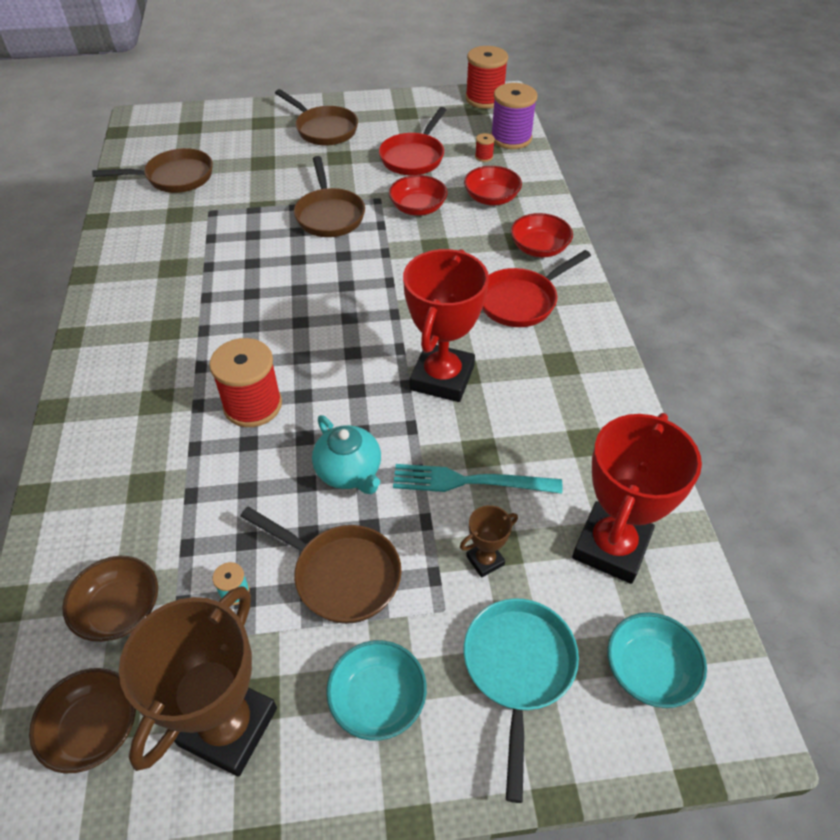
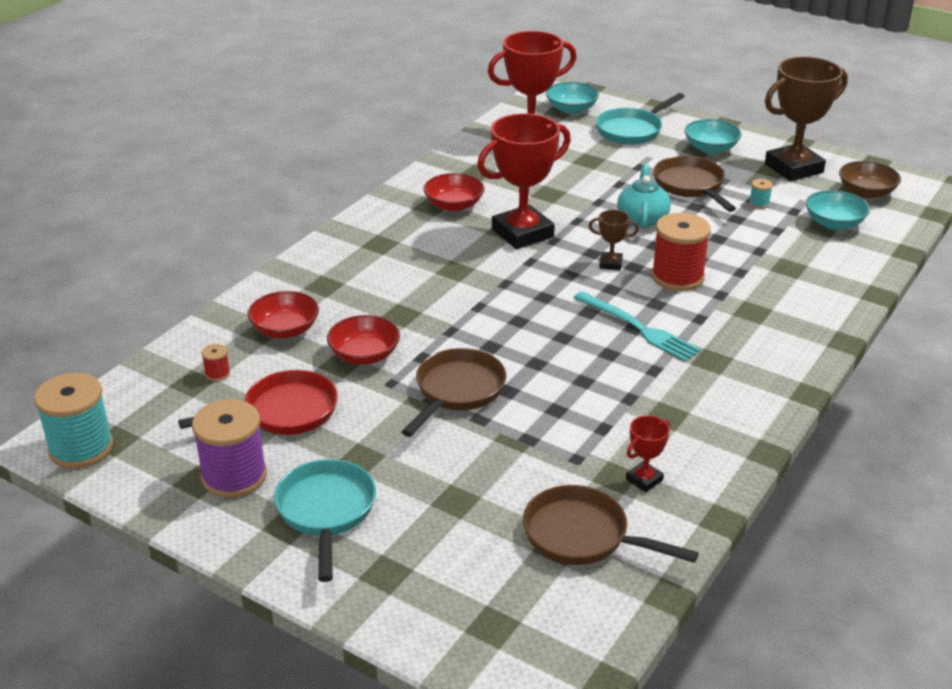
camera: 140 degrees left, 15 degrees down
brown bowl [62,556,158,642] -> turquoise bowl [806,190,870,230]
brown pan [275,89,358,146] -> turquoise pan [274,459,376,582]
turquoise fork [393,464,563,494] -> turquoise fork moved to [574,291,701,362]
brown trophy [460,505,518,578] -> brown trophy moved to [589,210,639,270]
red spool [465,46,508,109] -> turquoise spool [34,372,113,468]
red pan [482,250,591,327] -> none
purple spool [491,83,538,149] -> purple spool moved to [192,399,267,498]
red bowl [511,213,573,257] -> red bowl moved to [423,173,485,211]
none -> red trophy [626,415,670,492]

